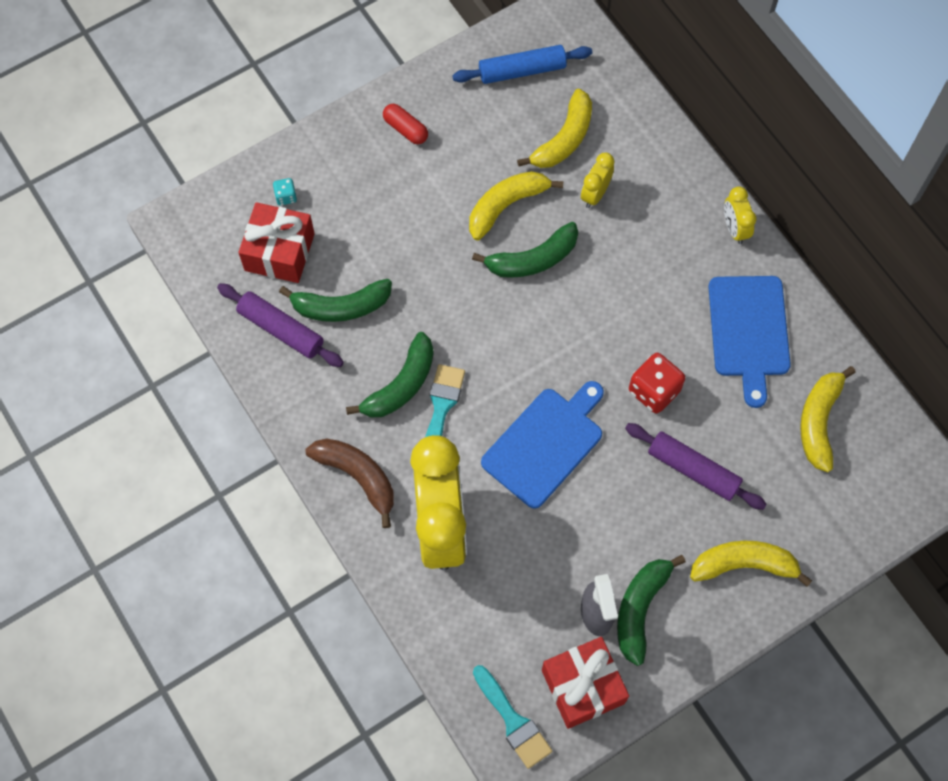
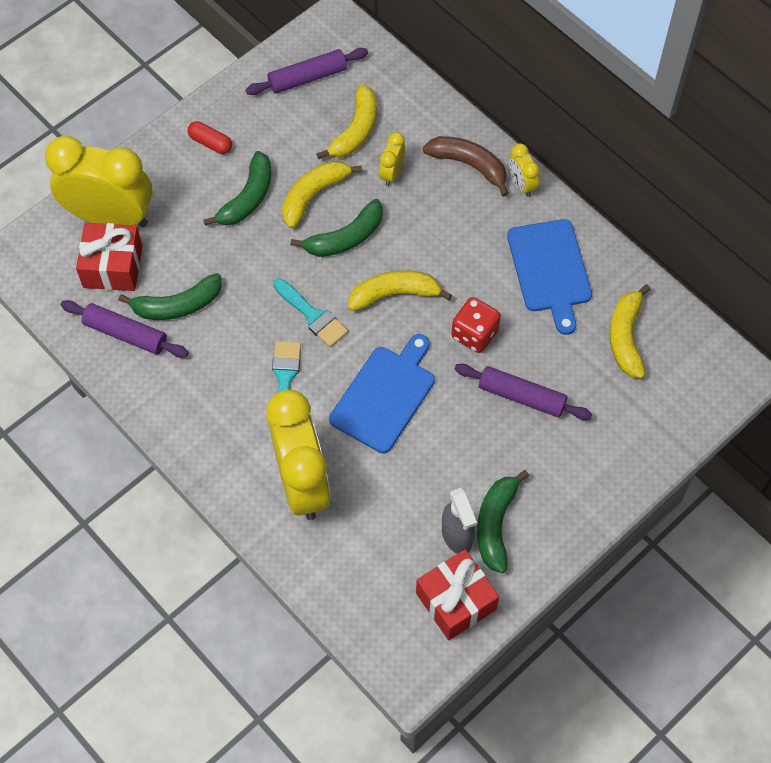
camera: 10 degrees left, 5 degrees down
turquoise dice [273,178,297,206] -> yellow clock [45,136,153,227]
brown banana [306,438,394,528] -> brown banana moved to [423,136,509,197]
green banana [346,332,434,417] -> green banana moved to [203,151,271,226]
blue rolling pin [452,45,592,84] -> purple rolling pin [245,48,368,95]
turquoise brush [473,665,552,769] -> turquoise brush moved to [273,278,348,347]
yellow banana [690,541,812,587] -> yellow banana moved to [348,270,452,311]

